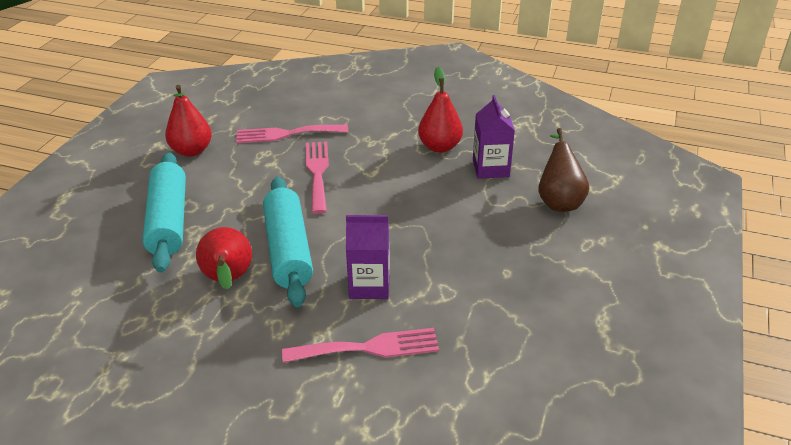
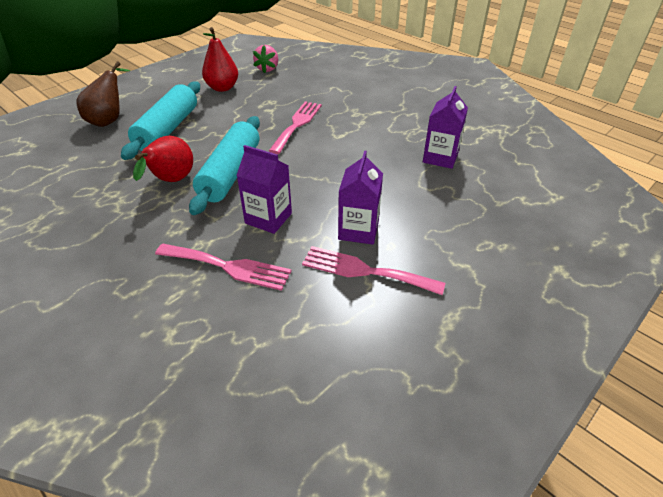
camera: 25 degrees right, 5 degrees up
pink fork [236,125,348,143] -> pink fork moved to [302,246,445,295]
red pear [418,67,463,153] -> none
brown pear [538,128,589,212] -> brown pear moved to [77,61,130,127]
none -> pink strawberry [253,45,278,73]
none -> purple carton [338,151,383,245]

